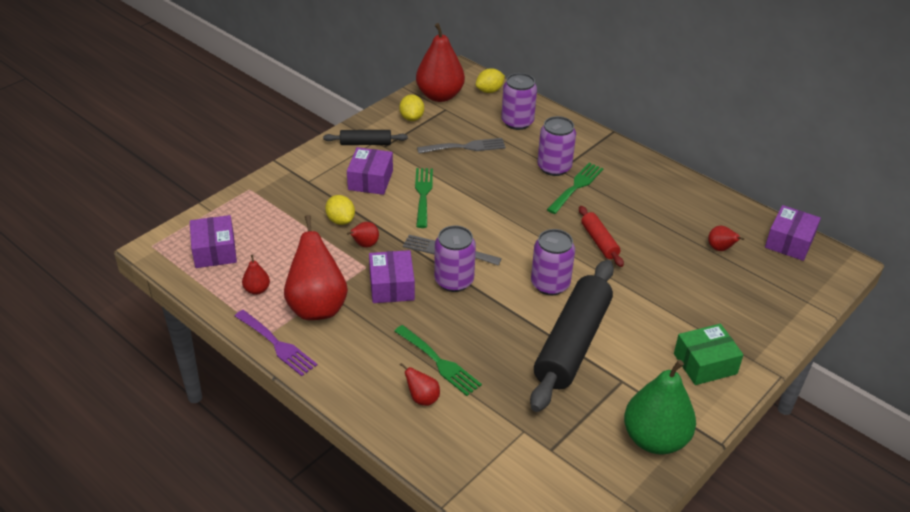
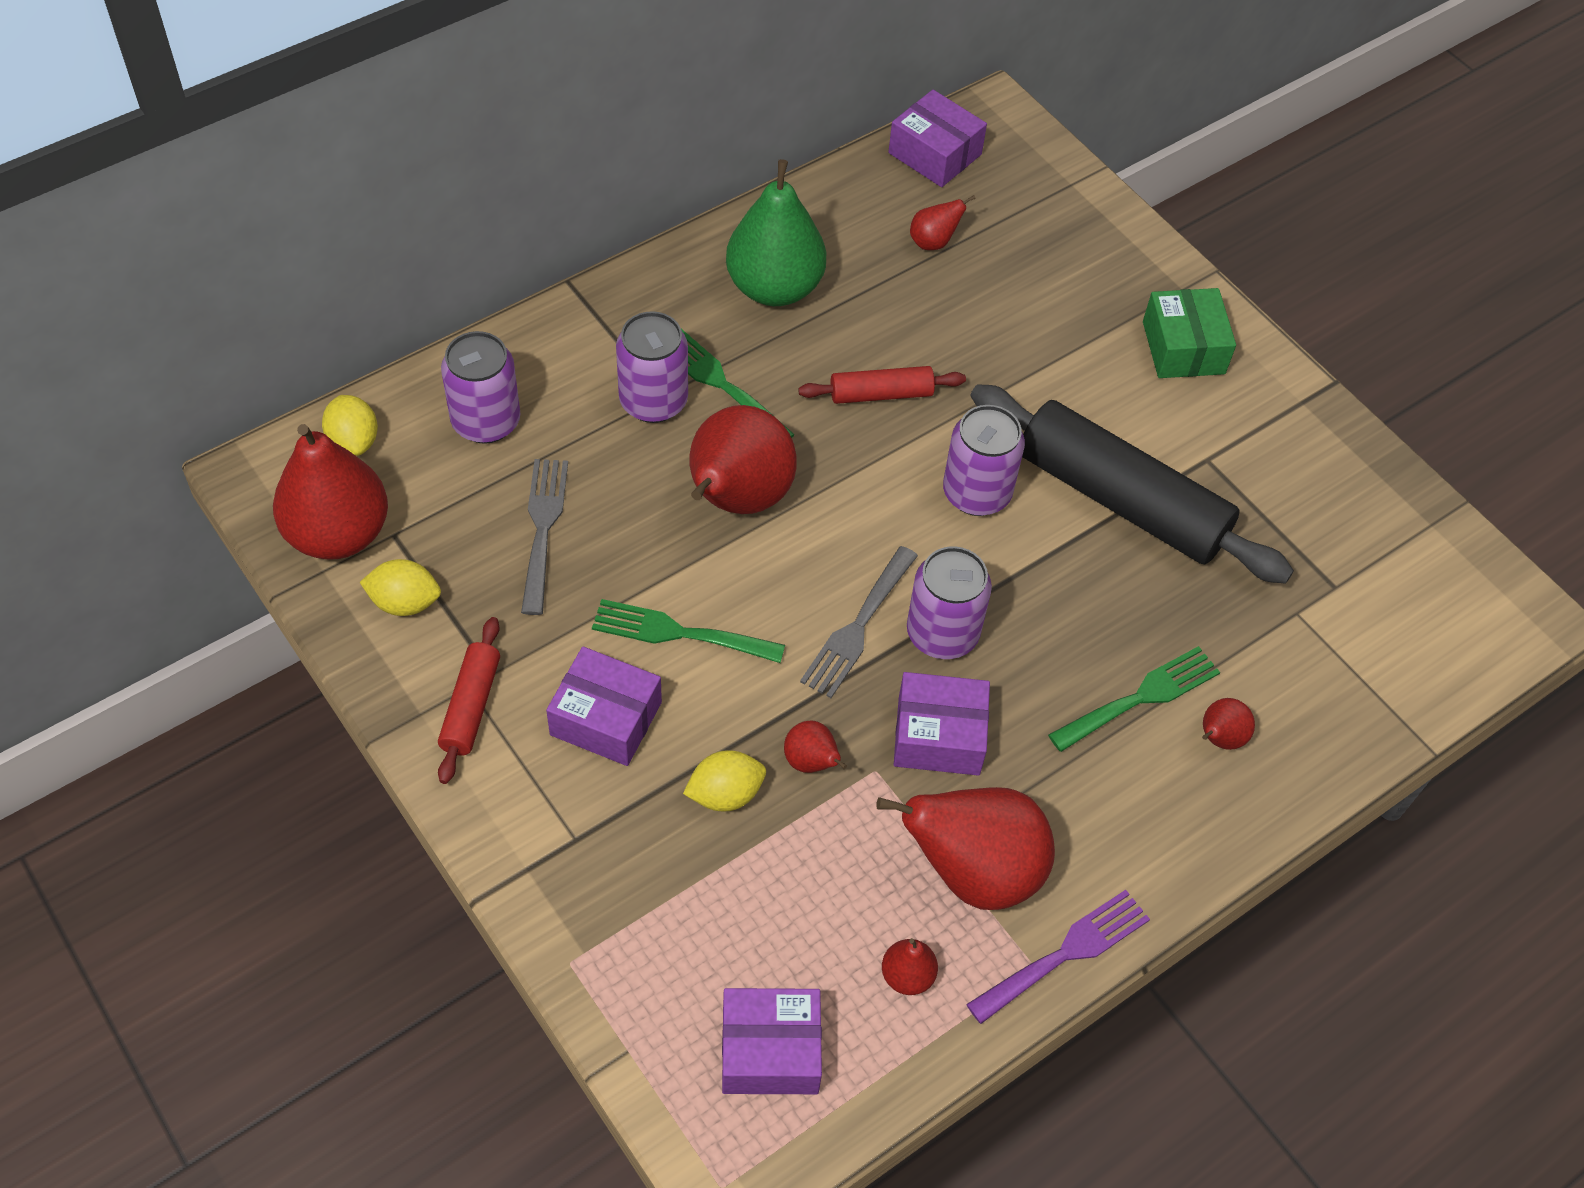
camera: 80 degrees left, 15 degrees up
black rolling pin [323,130,408,145] -> red rolling pin [438,617,500,784]
green pear [624,360,696,454] -> green pear moved to [726,159,826,306]
none -> red pear [689,405,797,514]

